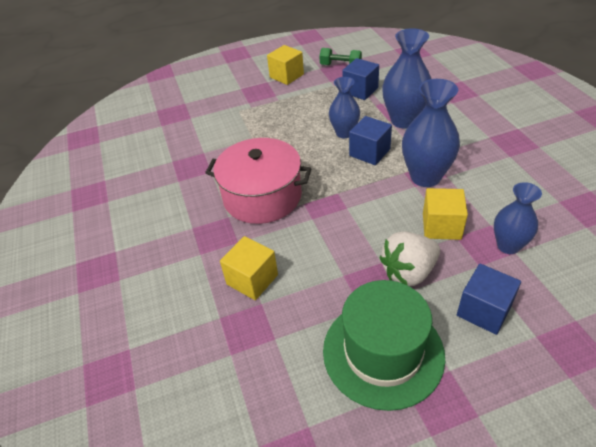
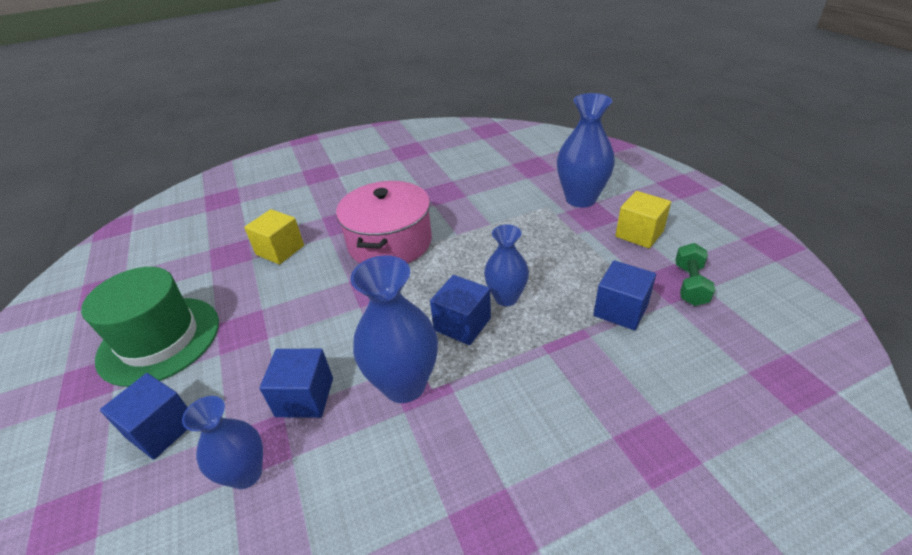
camera: 85 degrees right, 5 degrees down
white strawberry [379,232,440,286] -> none
blue vase [382,28,432,129] -> blue vase moved to [557,93,615,208]
yellow cube [423,188,468,240] -> blue cube [259,349,333,418]

